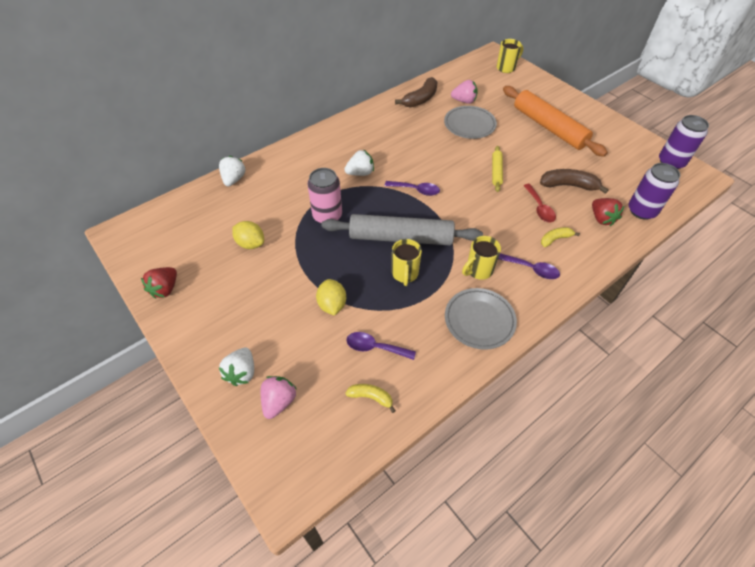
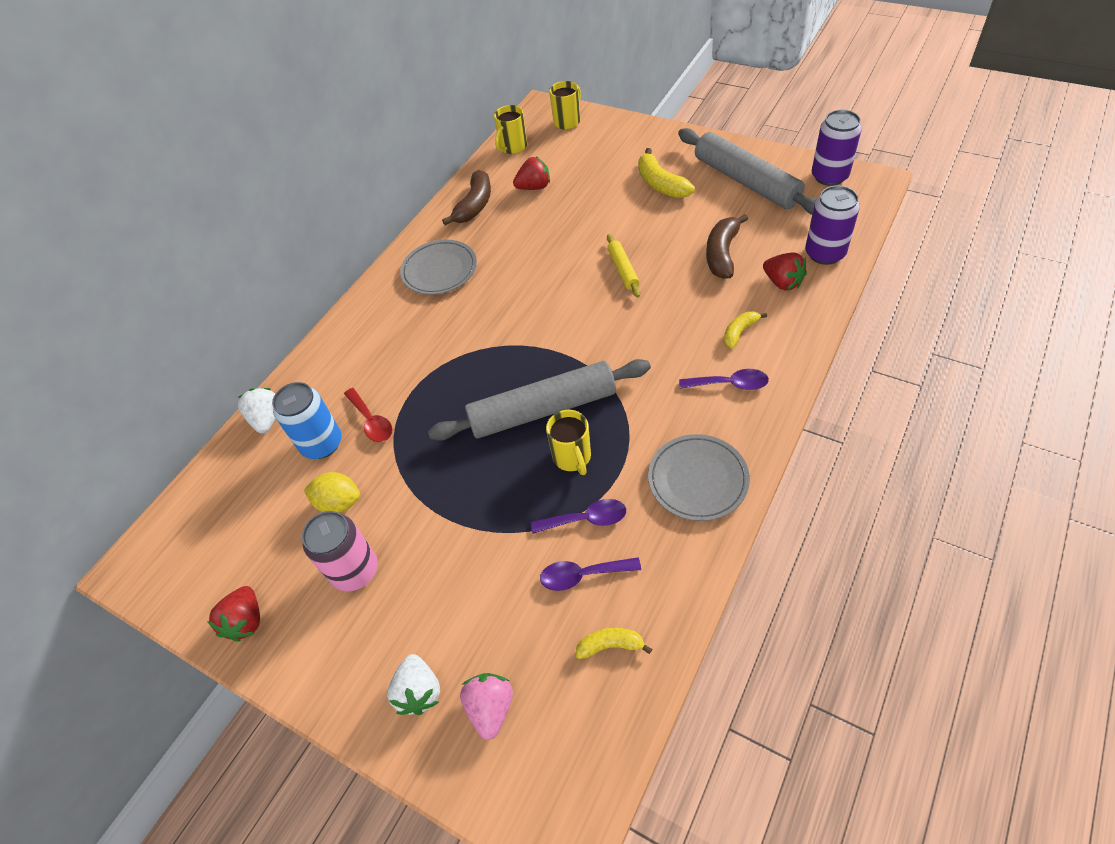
camera: 15 degrees left, 0 degrees up
pink can [307,168,342,224] -> pink can moved to [302,511,378,591]
yellow lemon [316,279,346,316] -> none
white strawberry [344,150,374,176] -> none
purple spoon [385,181,440,196] -> purple spoon moved to [531,499,626,534]
grey plate [444,106,497,139] -> grey plate moved to [400,240,477,295]
pink strawberry [451,80,478,104] -> red strawberry [513,157,550,190]
yellow mug [462,236,501,280] -> yellow mug moved to [494,105,527,154]
orange rolling pin [503,86,608,157] -> yellow banana [638,148,695,198]
red spoon [523,184,556,222] -> red spoon moved to [344,388,393,442]
brown banana [540,169,609,194] -> brown banana turned 60 degrees counterclockwise [706,214,748,279]
none -> blue can [272,382,342,459]
none -> grey rolling pin [678,128,816,215]

